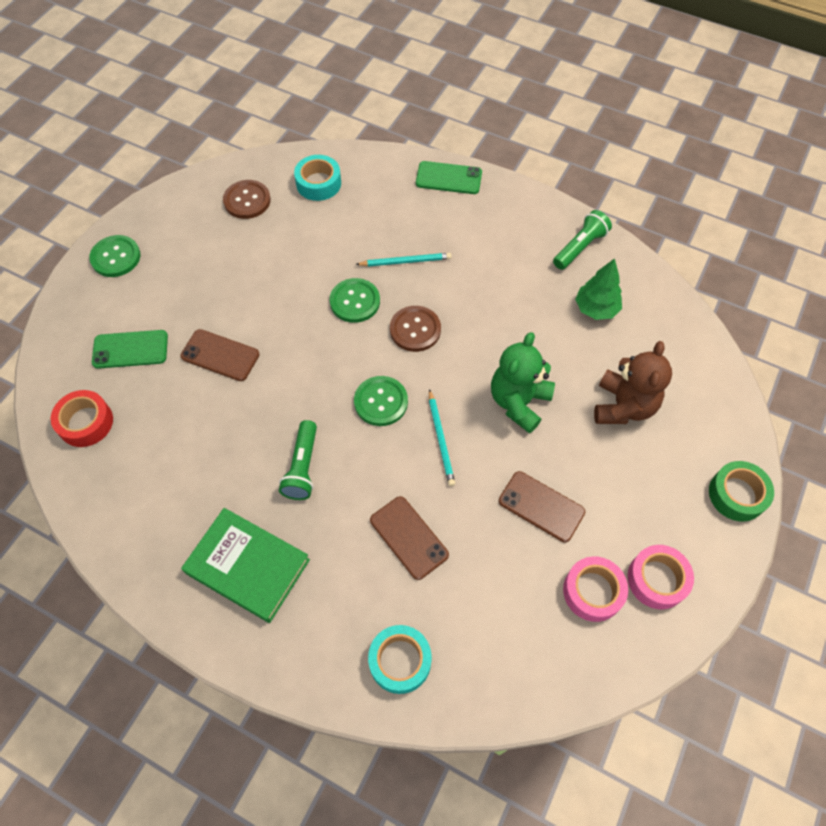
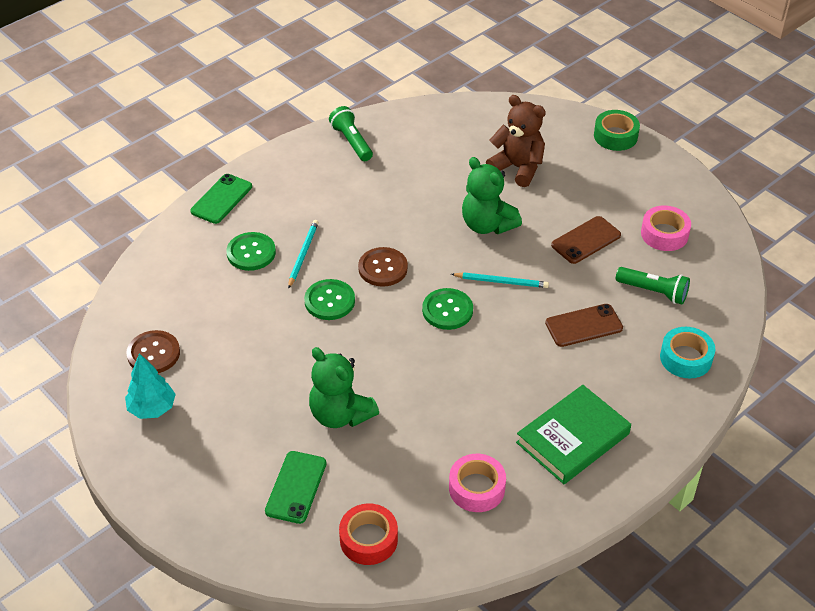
camera: 70 degrees left, 15 degrees down
green button [89,235,140,277] -> green button moved to [226,232,276,271]
brown phone [180,329,260,381] -> green teddy bear [309,347,379,428]
green flashlight [279,420,317,500] -> green flashlight moved to [616,267,690,305]
turquoise tape [294,155,341,201] -> none
green tree [575,258,622,320] -> none
pink tape [627,545,694,610] -> pink tape moved to [449,454,506,512]
none -> turquoise tree [125,353,176,419]

